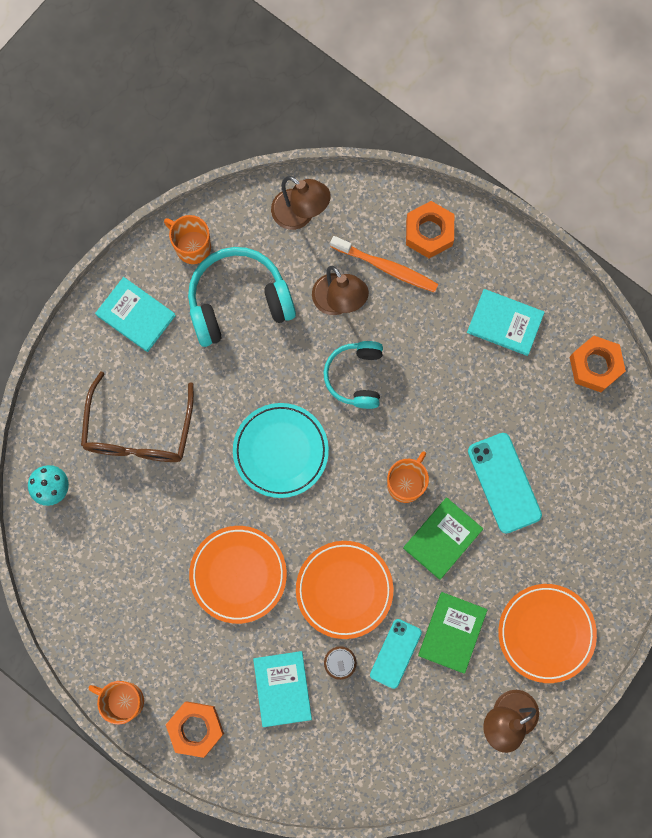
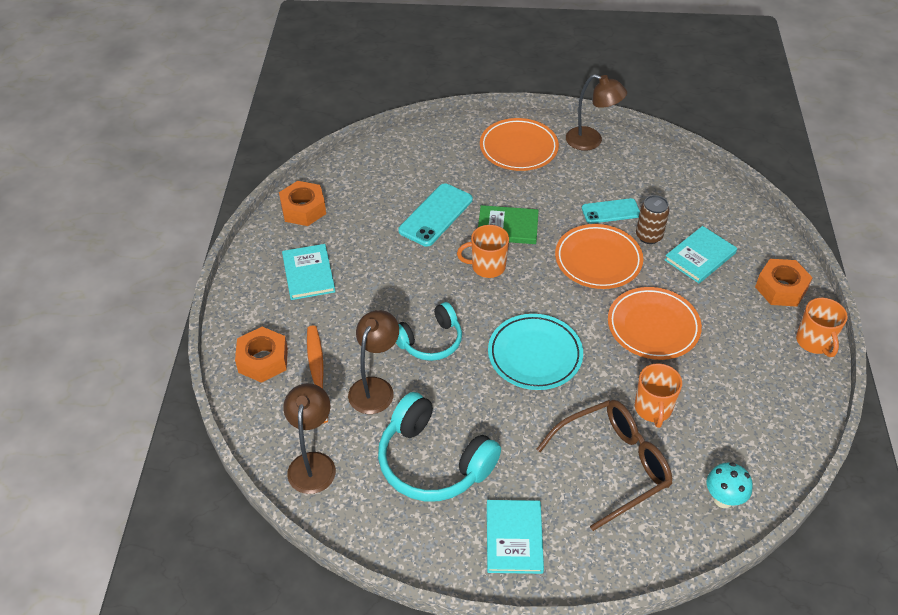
camera: 125 degrees left, 30 degrees down
orange mug [164,215,211,264] -> orange mug moved to [635,363,682,428]
green book [418,592,488,674] -> none

